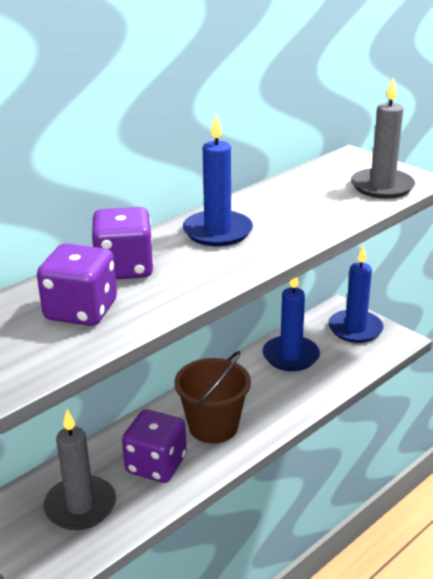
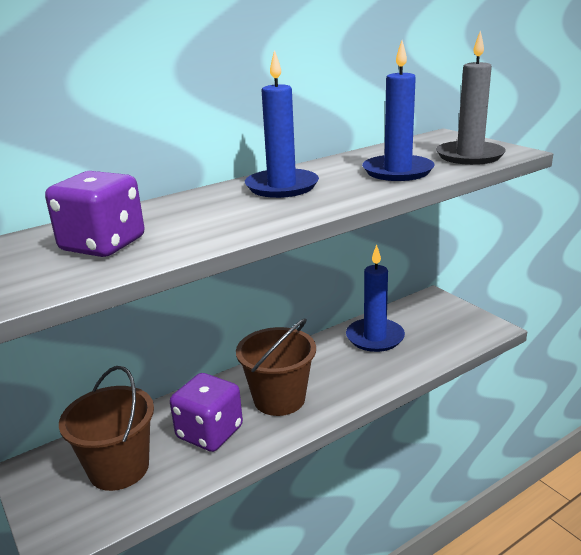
camera: 10 degrees right, 5 degrees down
grey candle [43,410,116,530] -> brown bucket [59,366,154,491]
purple dice [91,207,154,279] -> none
blue candle [328,246,384,343] -> blue candle moved to [362,40,435,181]

